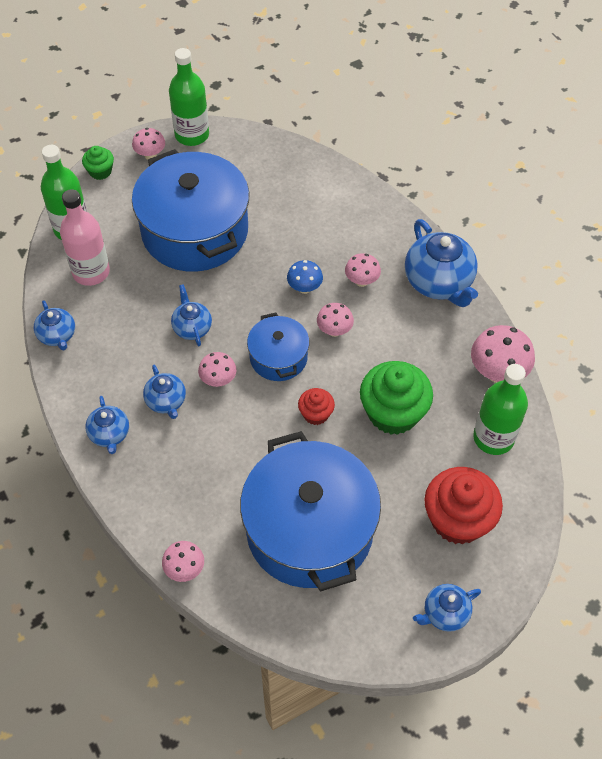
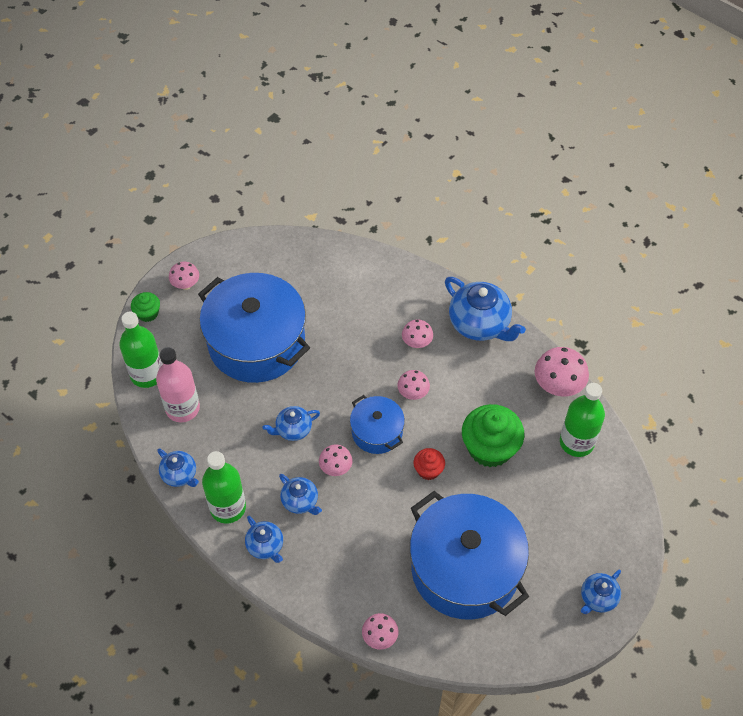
camera: 20 degrees left, 0 degrees up
green bottle [169,48,209,146] -> green bottle moved to [202,451,246,524]
blue teapot [171,284,212,346] -> blue teapot turned 75 degrees counterclockwise [262,406,320,441]
blue mushroom [287,260,323,294] -> none
red cupcake [424,467,503,545] -> none

